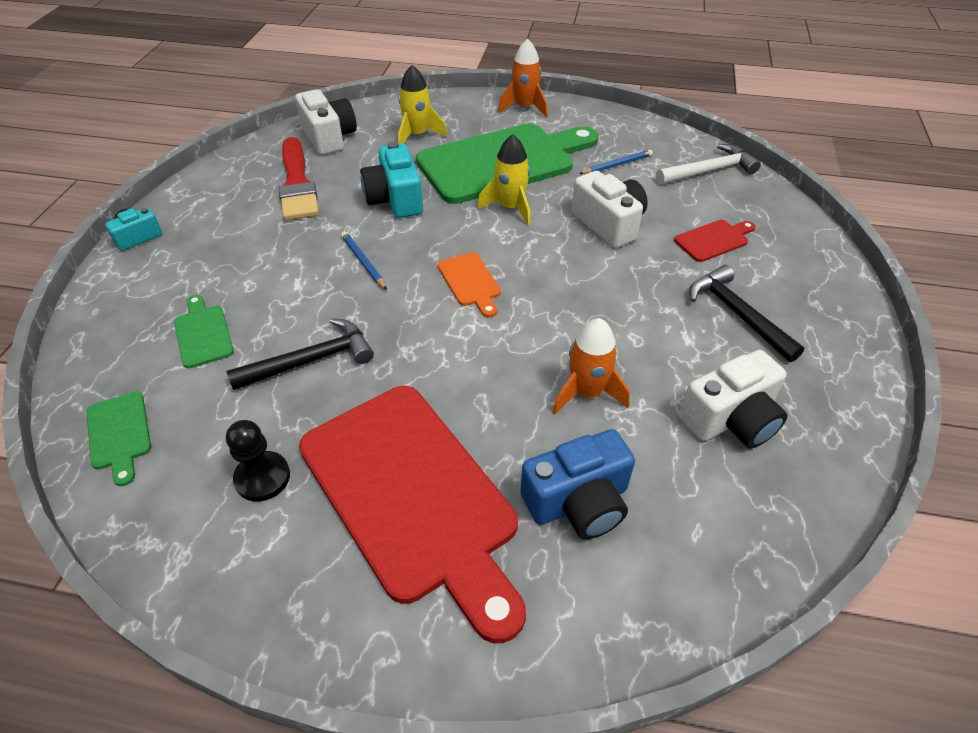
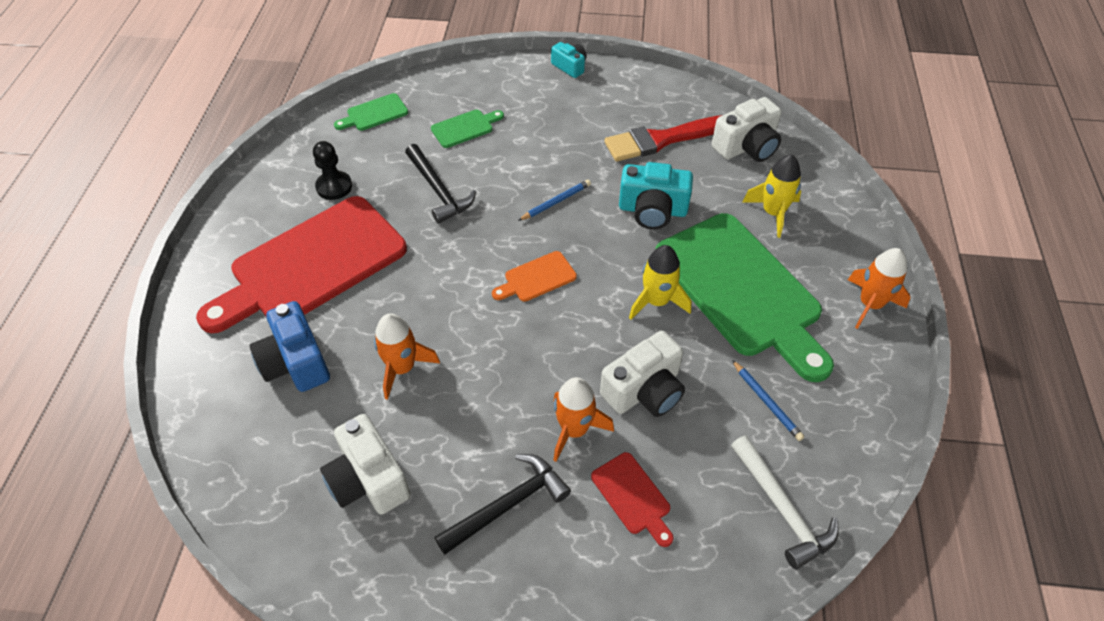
camera: 85 degrees right, 5 degrees up
turquoise camera [360,141,423,218] -> turquoise camera turned 150 degrees counterclockwise [619,162,693,229]
none -> orange rocket [553,377,614,462]

